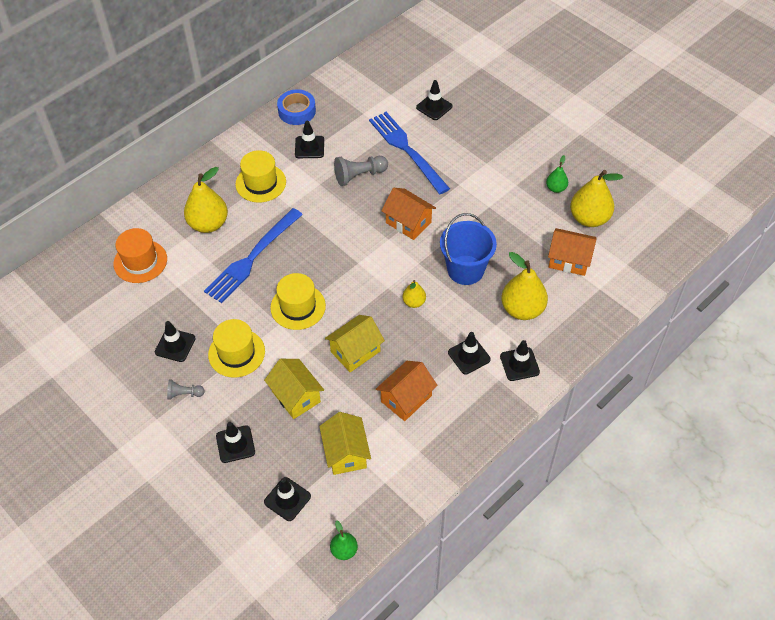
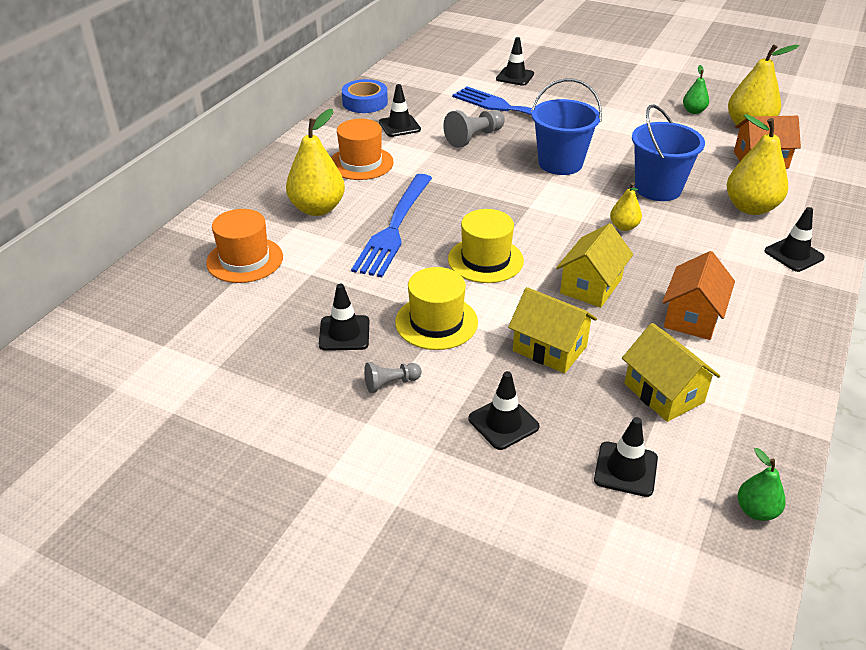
camera: 20 degrees left, 15 degrees down
yellow hat [235,150,286,203] -> orange hat [331,119,394,180]
orange house [381,188,436,240] -> blue bucket [531,78,602,175]
black traffic cone [448,332,491,374] -> none

